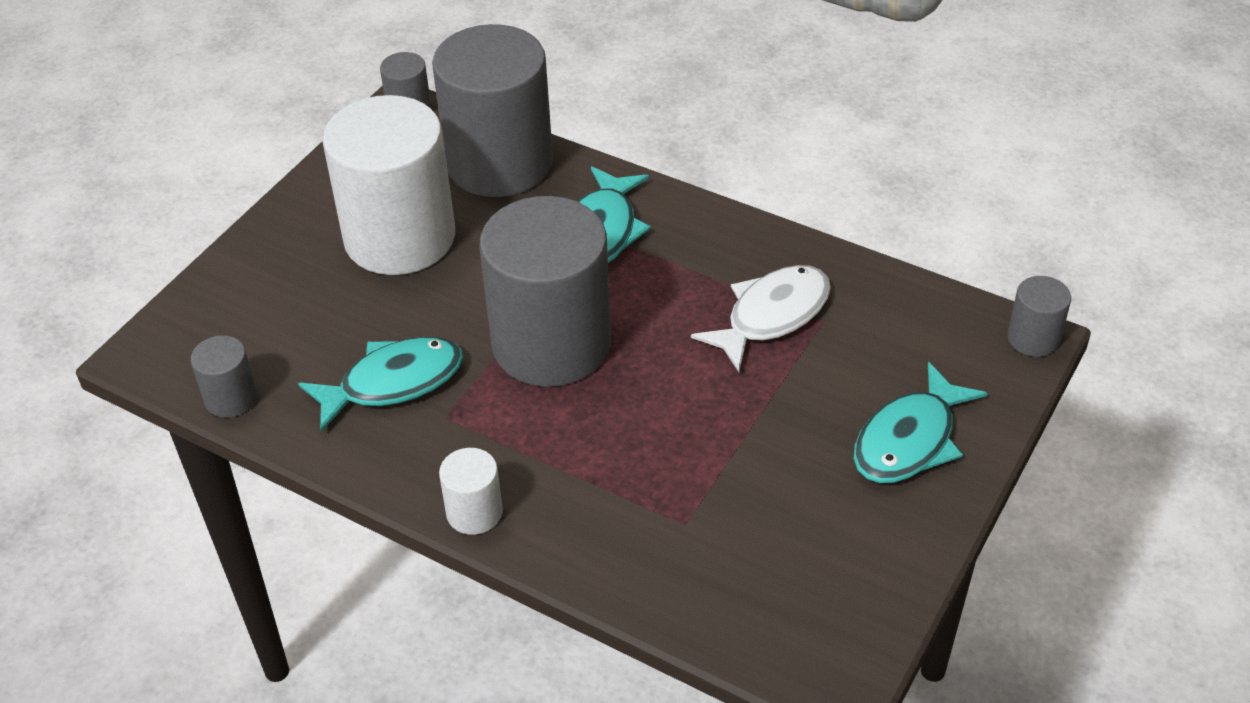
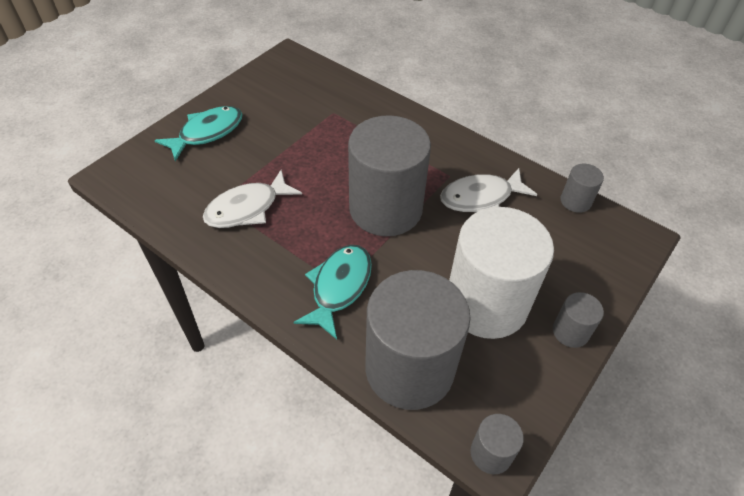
camera: 175 degrees left, 5 degrees up
turquoise fish [298,337,463,432] -> white fish [440,168,537,212]
white cylinder [439,448,503,535] -> none
grey cylinder [1008,276,1071,357] -> grey cylinder moved to [553,292,604,348]

